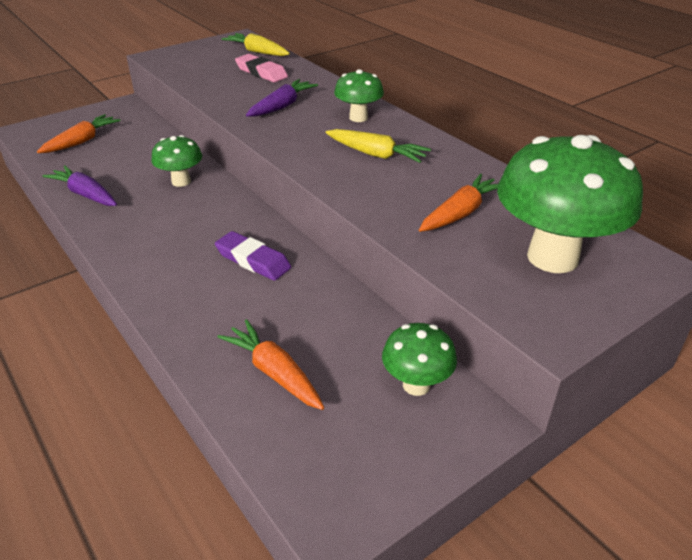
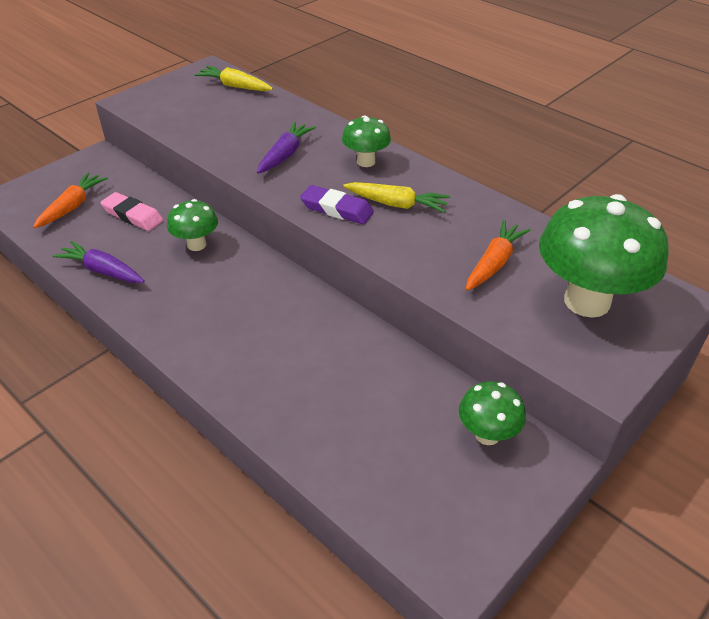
camera: 10 degrees left, 5 degrees up
purple eraser [215,231,291,281] -> purple eraser moved to [300,185,374,224]
orange carrot [218,319,324,410] -> none
pink eraser [235,54,288,83] -> pink eraser moved to [100,192,163,231]

